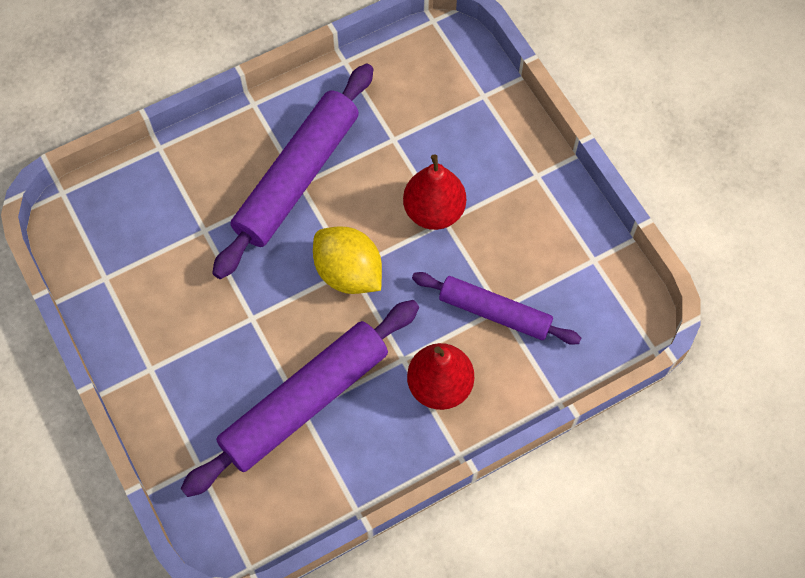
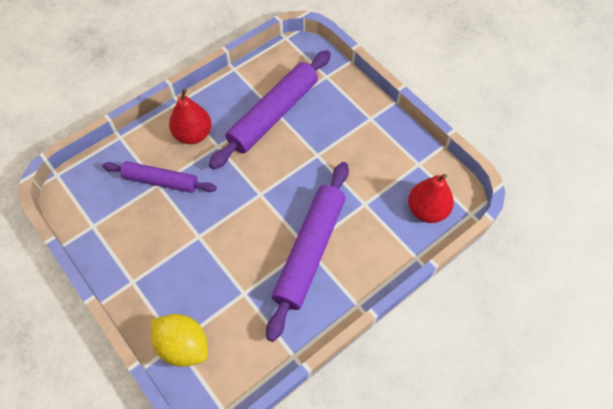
camera: 170 degrees right, 5 degrees down
yellow lemon [313,226,382,294] -> yellow lemon moved to [151,314,208,367]
red pear [403,154,466,230] -> red pear moved to [408,174,454,223]

